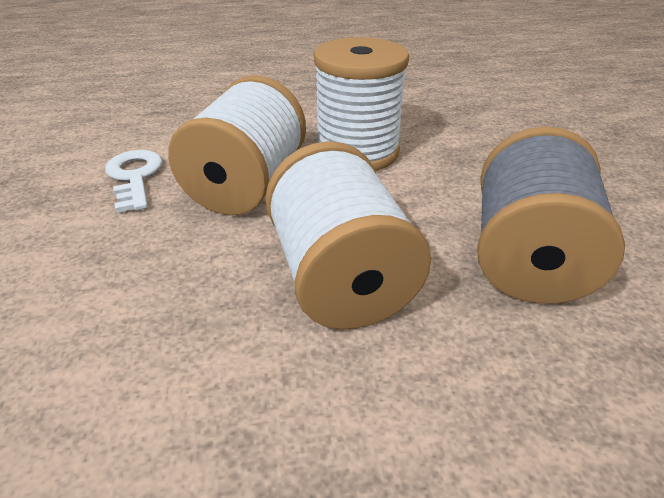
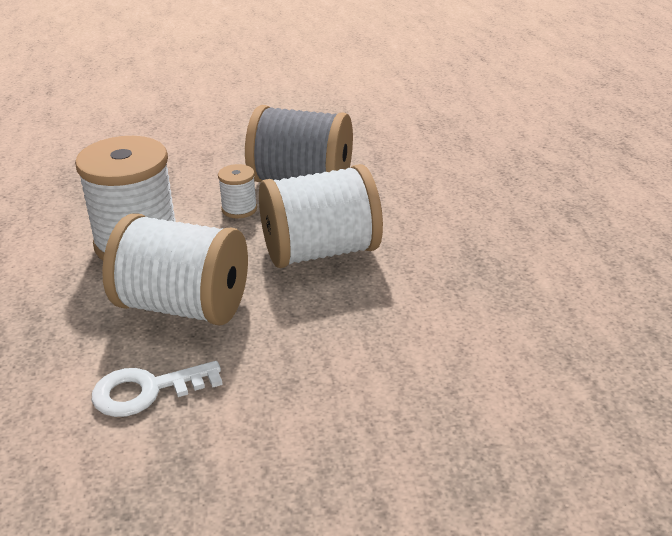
camera: 90 degrees left, 5 degrees down
none -> white spool [218,164,257,218]

